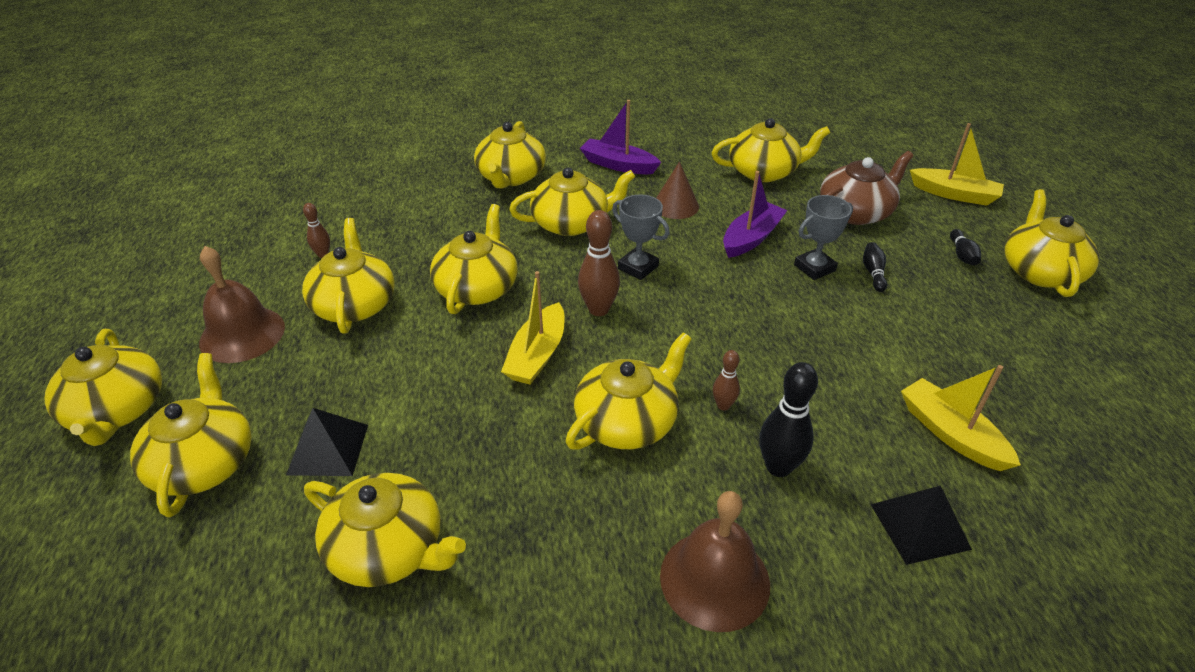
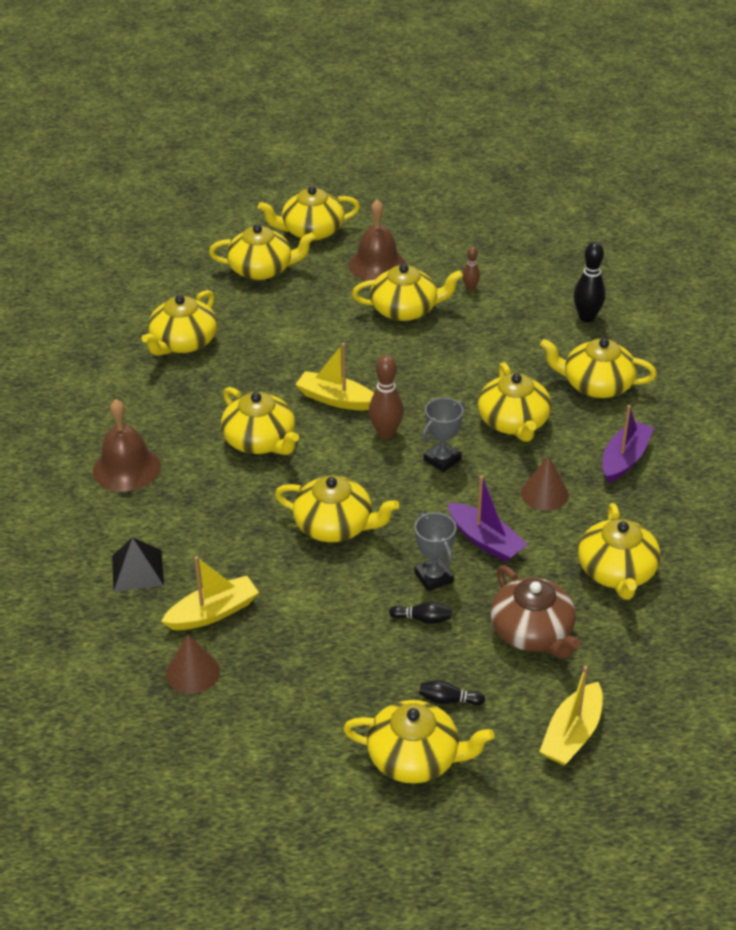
camera: 95 degrees right, 0 degrees up
black pyramid [286,408,368,476] -> none
yellow teapot [430,204,518,314] -> yellow teapot moved to [275,475,399,542]
brown bowling pin [713,350,740,410] -> none
black bowling pin [759,362,818,477] -> black bowling pin moved to [574,242,606,322]
none -> brown cone [166,634,220,694]

